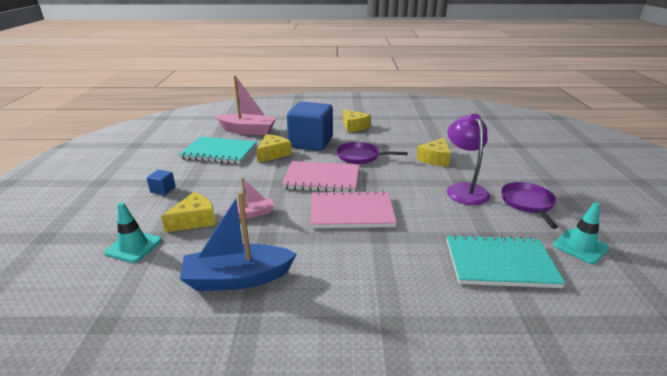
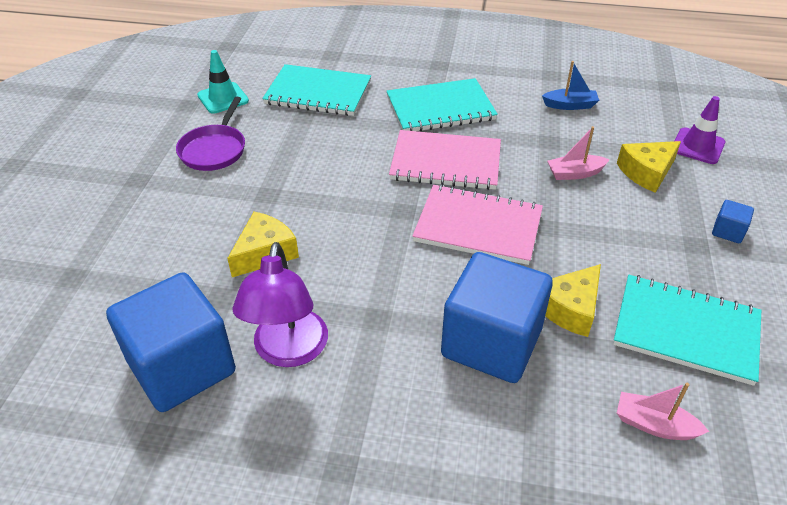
camera: 170 degrees left, 15 degrees up
turquoise traffic cone [104,202,162,263] -> purple traffic cone [675,96,725,164]
blue boat [180,192,297,291] -> blue boat [542,61,599,110], size x0.54
pink boat [215,75,276,135] -> pink boat [617,383,709,440], size x0.54
purple pan [337,142,408,164] -> none
yellow cheese [343,109,371,133] -> none
purple lamp [447,113,490,205] -> purple lamp moved to [232,242,328,367]
none -> blue cube [106,272,236,412]
none -> turquoise notebook [386,78,498,131]

